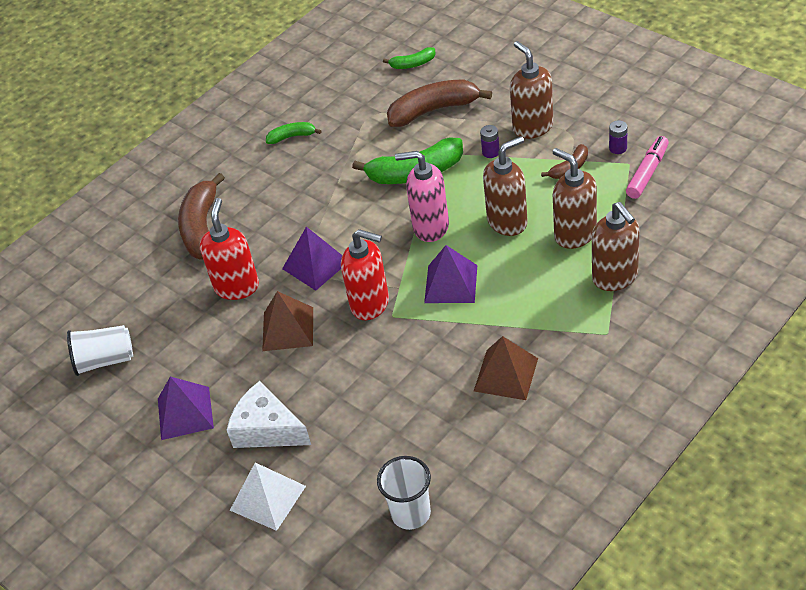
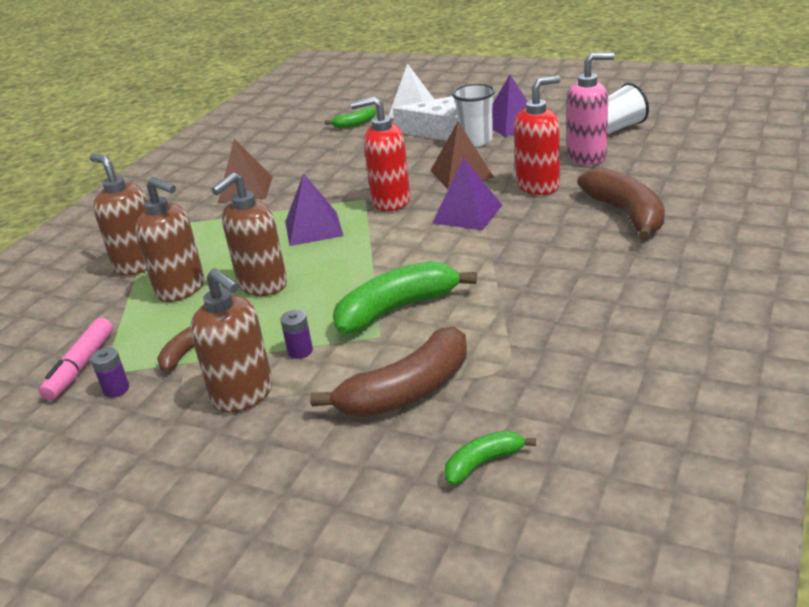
camera: 160 degrees right, 15 degrees down
red soap dispenser [200,198,259,300] -> red soap dispenser turned 105 degrees counterclockwise [514,76,561,195]
green banana [266,122,321,144] -> green banana moved to [325,106,376,129]
white cup [377,456,431,530] -> white cup moved to [452,84,495,147]
pink soap dispenser [395,151,449,242] -> pink soap dispenser moved to [567,53,615,165]

